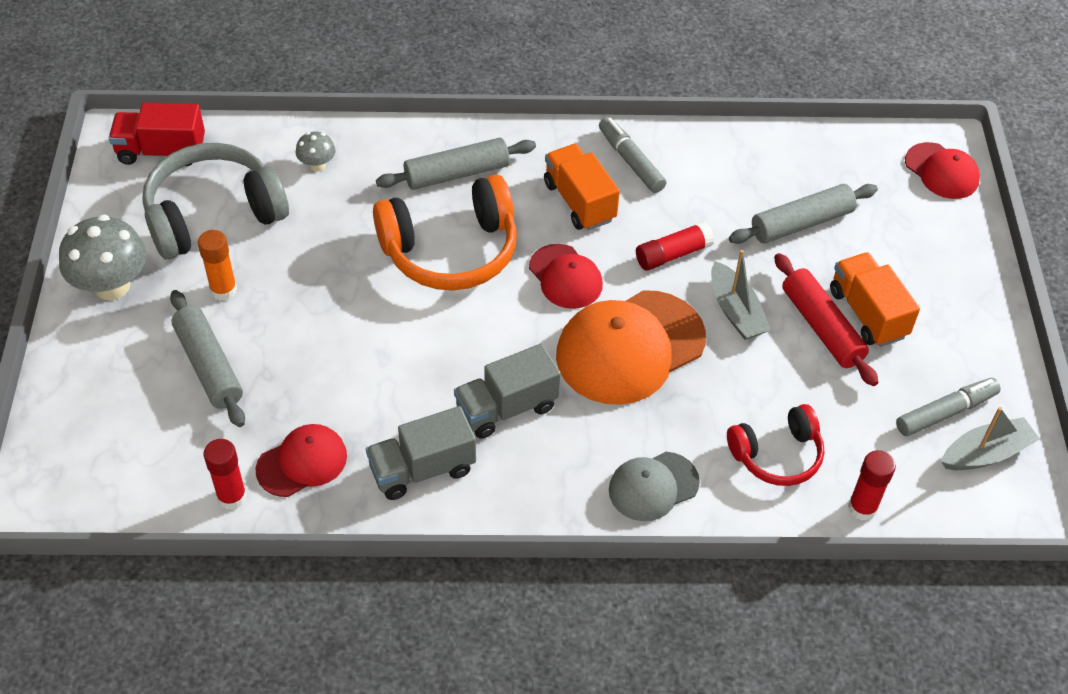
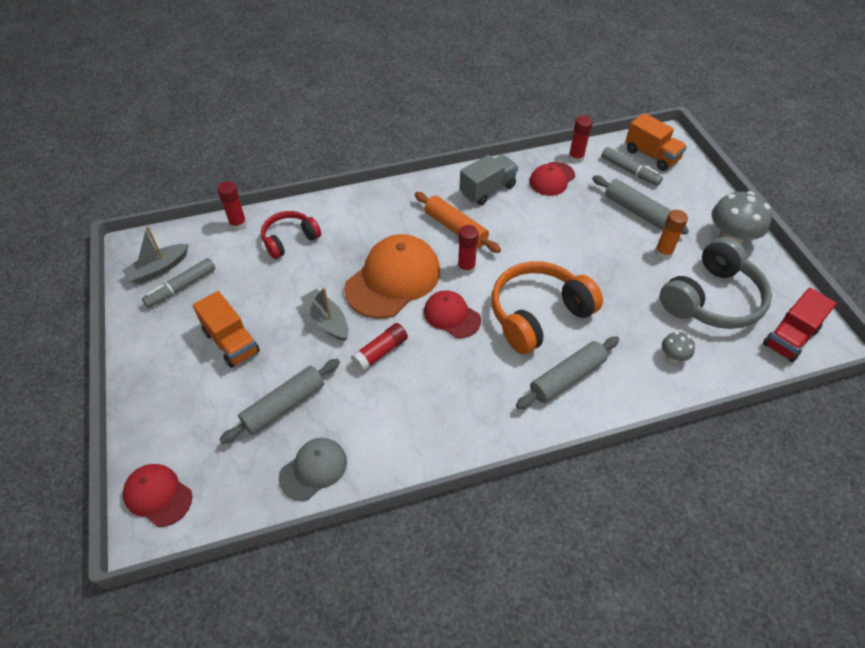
camera: 165 degrees right, 0 degrees up
red truck [109,102,205,166] -> red truck turned 150 degrees clockwise [763,288,837,362]
grey truck [454,344,561,439] -> orange rolling pin [415,192,501,253]
orange truck [544,144,620,230] -> orange truck moved to [626,113,687,171]
grey marker [599,117,666,193] -> grey marker moved to [601,147,663,186]
grey cap [609,452,700,521] -> grey cap moved to [279,438,347,501]
red rolling pin [774,253,878,386] -> none
none -> red glue stick [458,225,479,275]

